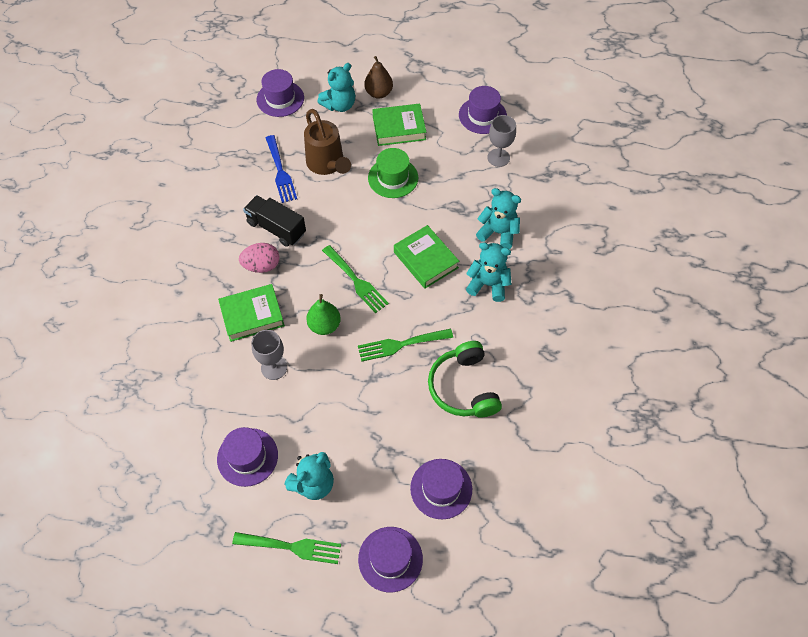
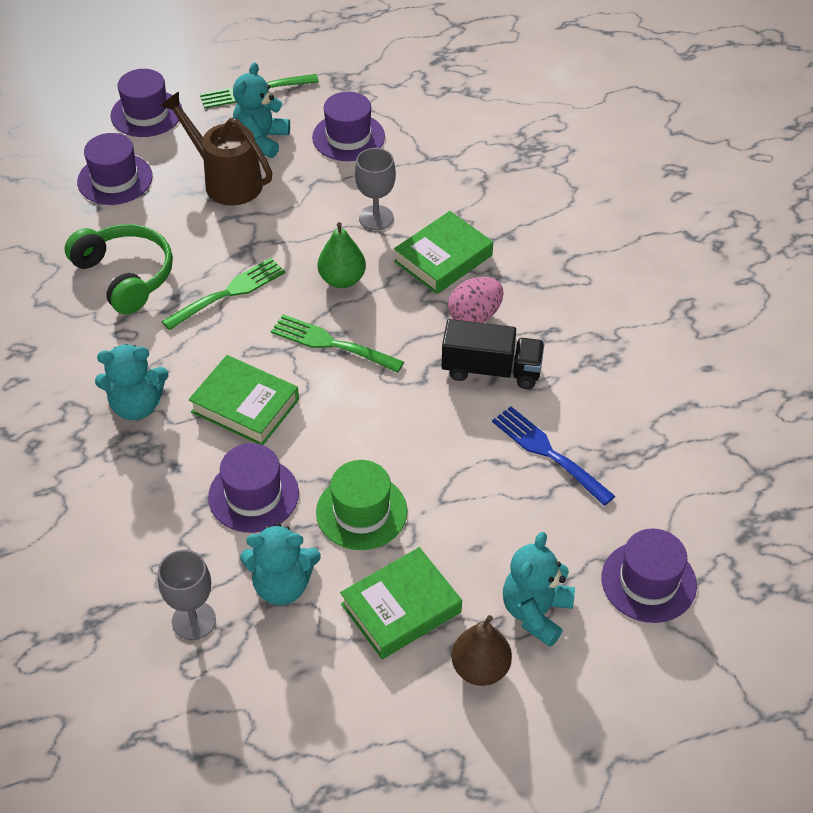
camera: 155 degrees right, 10 degrees down
brown watering can [304,109,351,175] -> brown watering can moved to [161,92,272,206]
purple hat [459,86,507,134] -> purple hat moved to [208,443,299,533]
turquoise teddy bear [476,188,521,249] -> turquoise teddy bear moved to [240,523,321,605]

